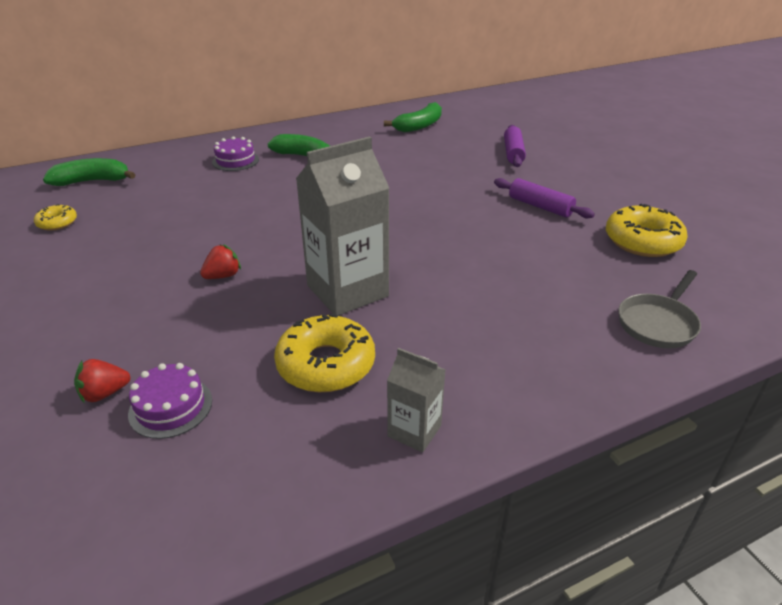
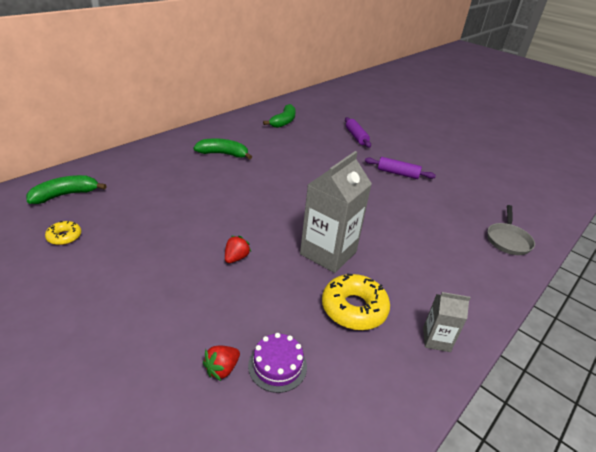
camera: 25 degrees left, 0 degrees up
purple cake [212,136,259,171] -> none
yellow donut [606,204,688,257] -> none

